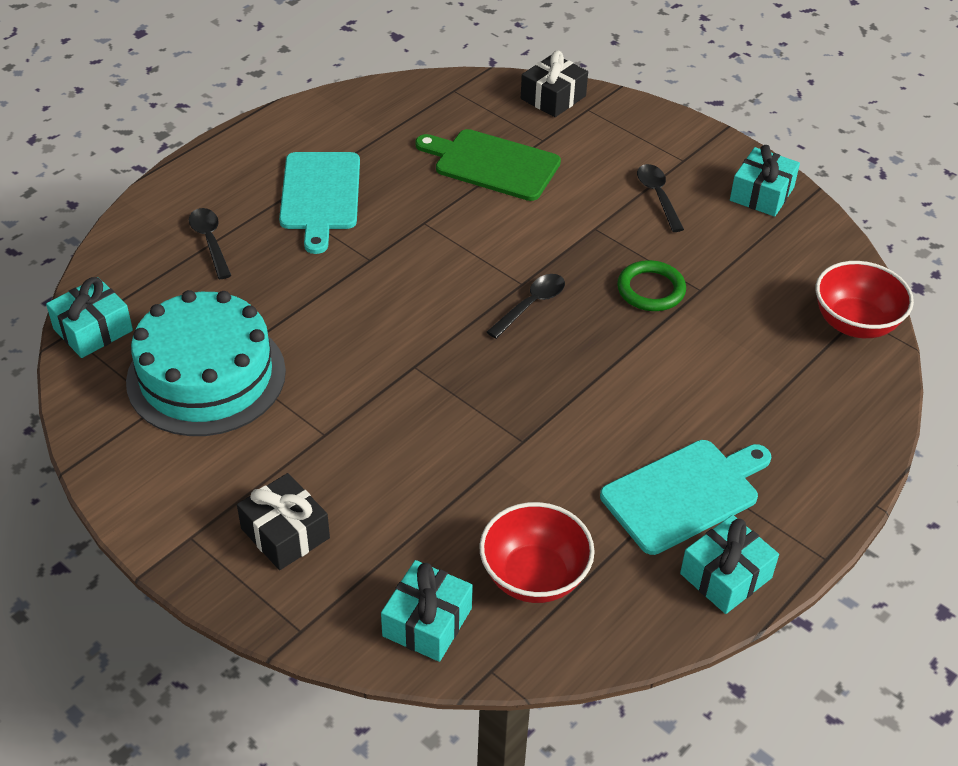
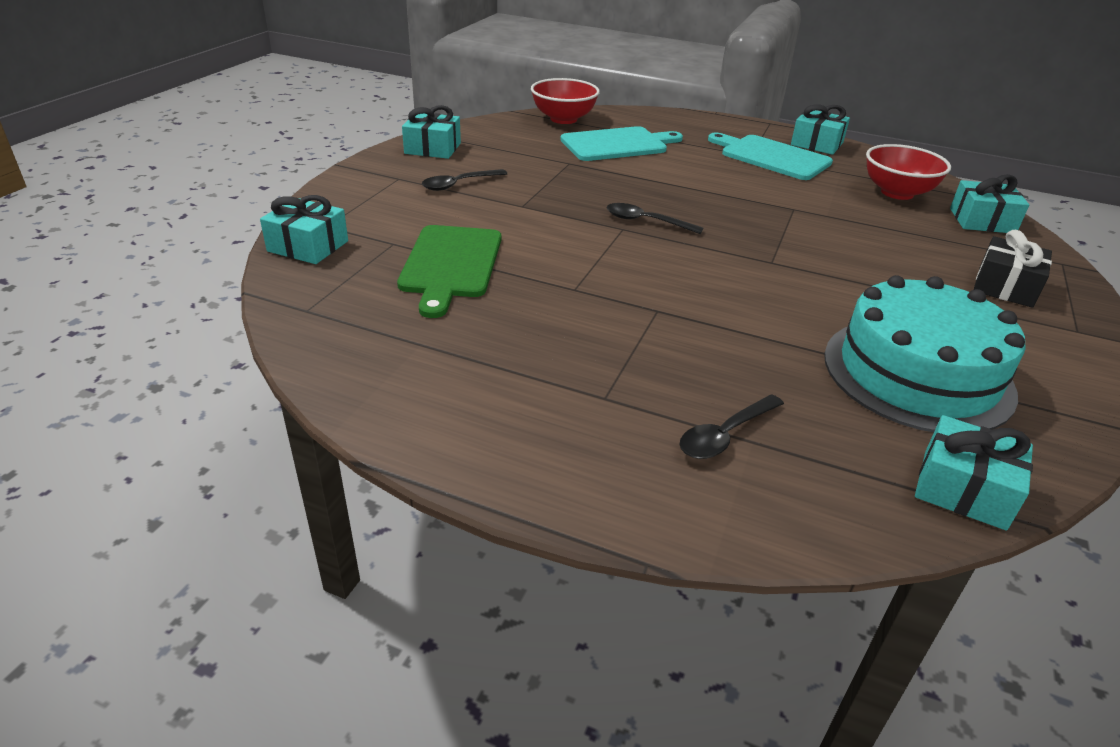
camera: 110 degrees left, 10 degrees down
turquoise cutting board [279,152,360,254] -> turquoise cutting board moved to [560,126,683,161]
black gift [521,50,588,117] -> turquoise gift [260,195,348,264]
green ring [617,260,686,311] -> none

